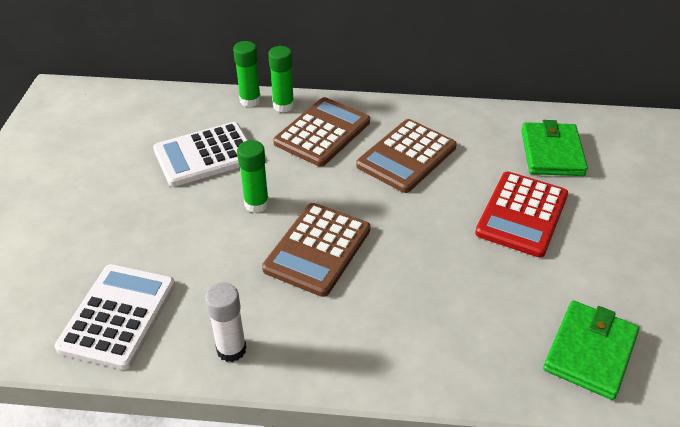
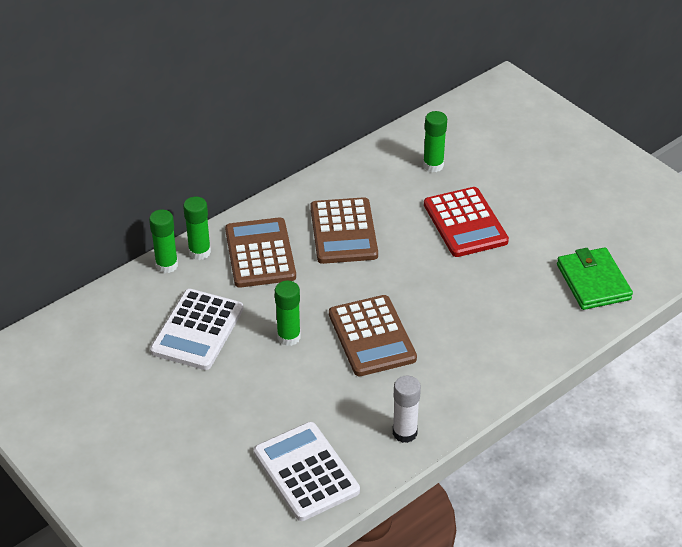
camera: 45 degrees left, 0 degrees up
green wallet [521,120,588,176] -> green glue stick [423,111,447,172]

